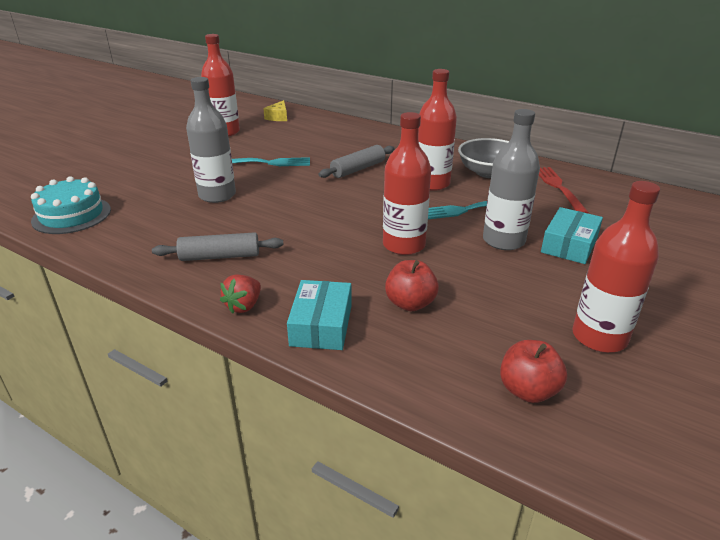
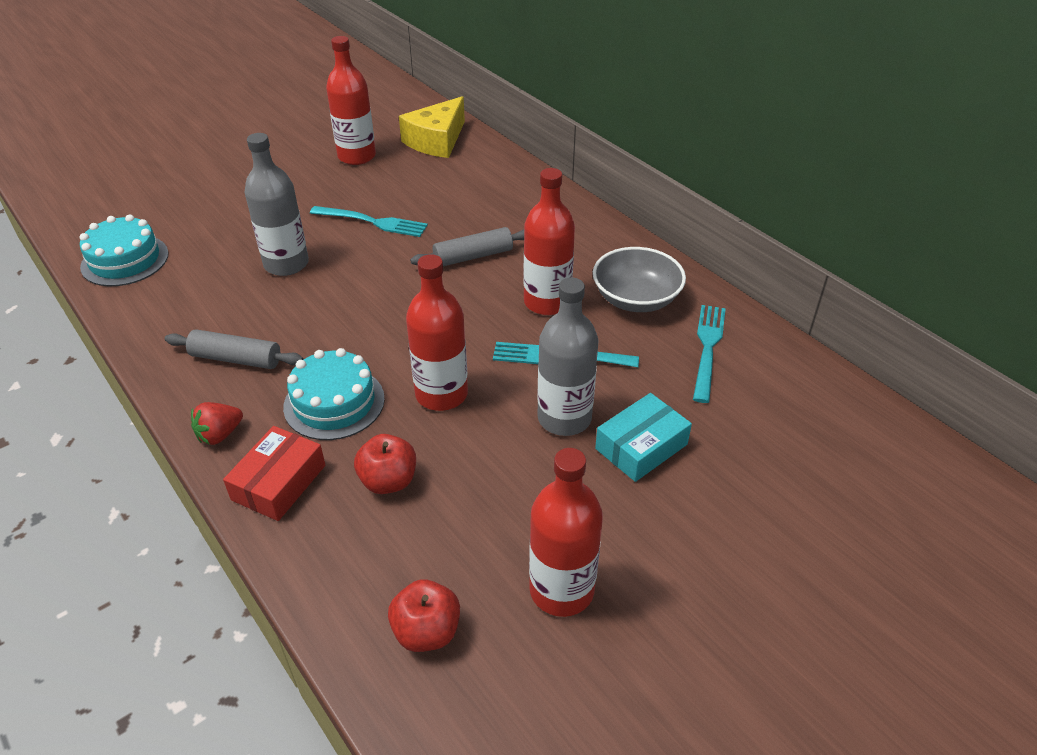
camera: 20 degrees right, 10 degrees up
yellow cheese [263,100,287,121] -> yellow cheese [399,96,465,158], size x1.84
turquoise box [287,280,352,350] -> red box [223,426,325,521]
red fork [539,167,589,214] -> turquoise fork [693,305,726,403]
none -> turquoise cake [283,348,385,440]

